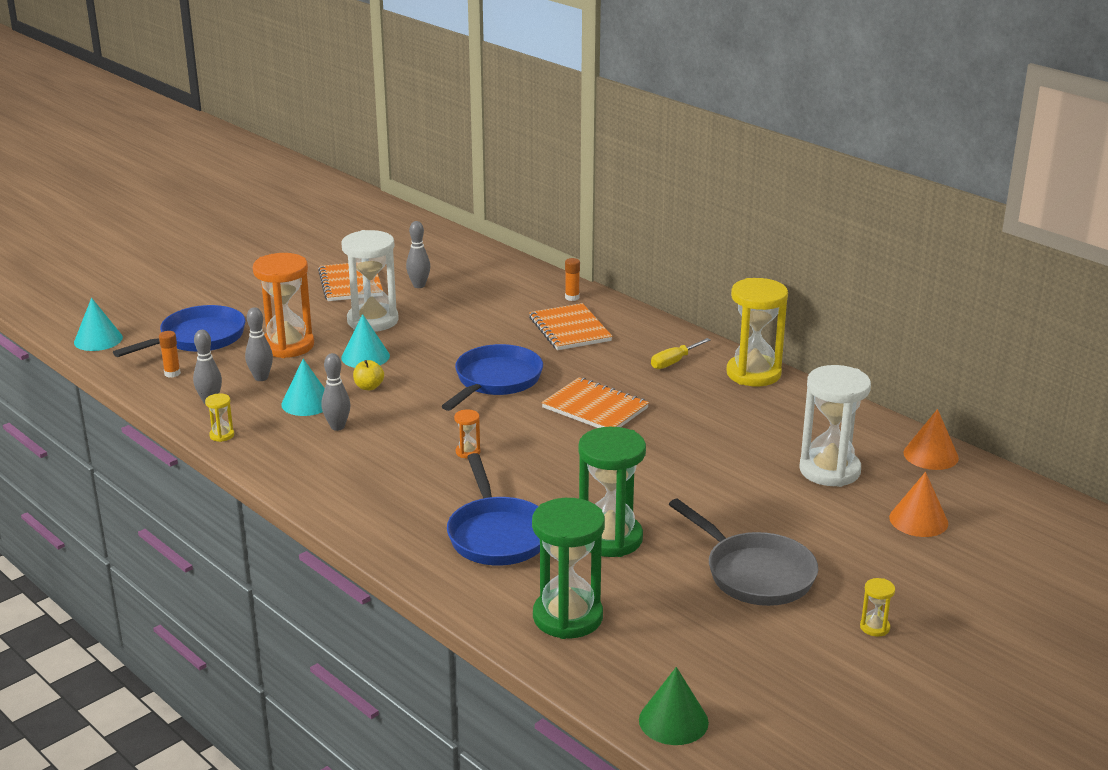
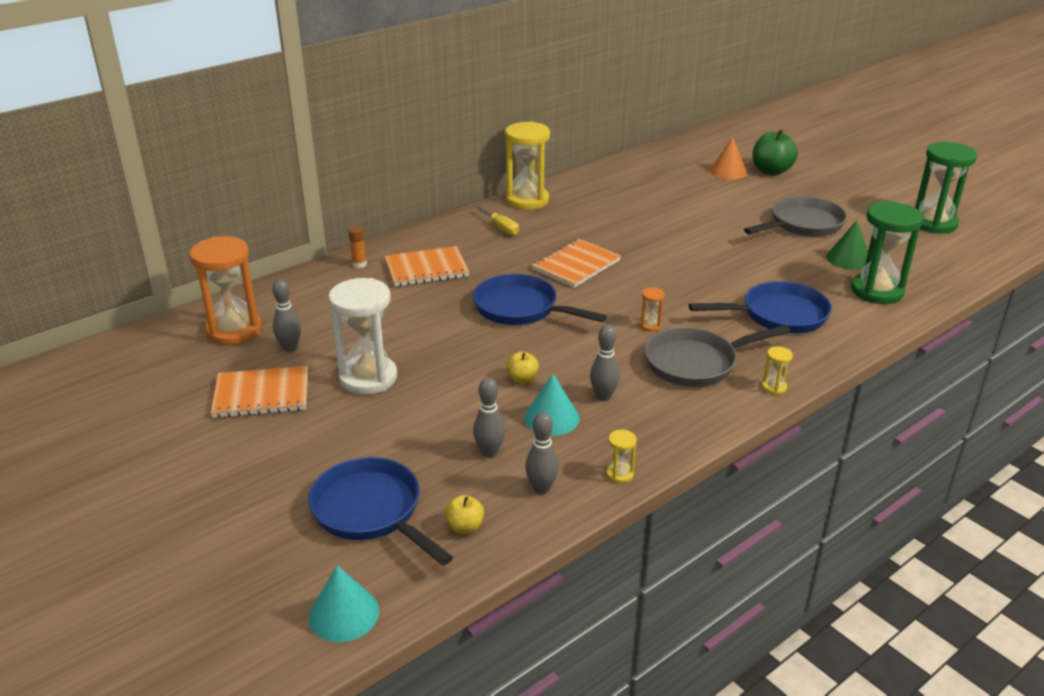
camera: 85 degrees left, 5 degrees up
orange glue stick [159,331,181,378] -> yellow apple [445,495,484,534]
orange hourglass [253,253,314,358] -> orange hourglass moved to [189,236,262,345]
turquoise cone [341,314,390,368] -> none
green hourglass [578,427,646,557] -> green hourglass moved to [915,142,977,234]
green cone [639,667,709,745] -> green cone moved to [826,220,868,270]
white hourglass [799,365,871,487] -> none
yellow hourglass [860,578,895,637] -> yellow hourglass moved to [762,346,793,395]
orange cone [903,409,959,470] -> none
none -> grey pan [644,325,790,387]
none -> green apple [752,129,798,175]

